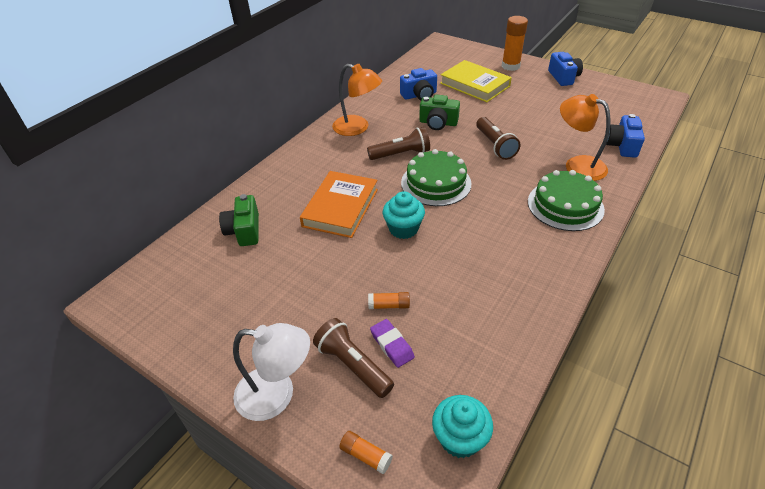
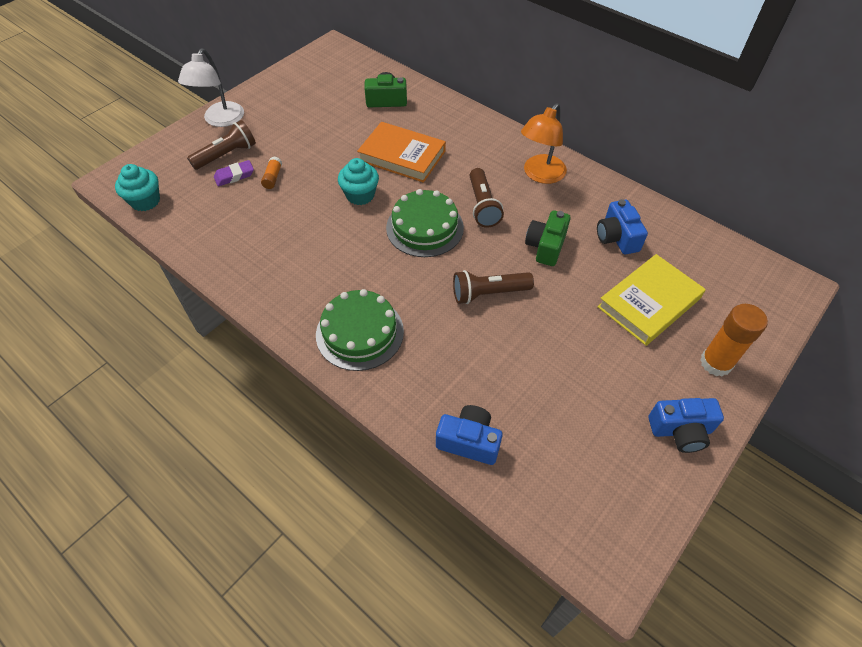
camera: 95 degrees right, 10 degrees up
orange glue stick [339,431,393,474] -> none
orange lamp [560,94,610,181] -> none

